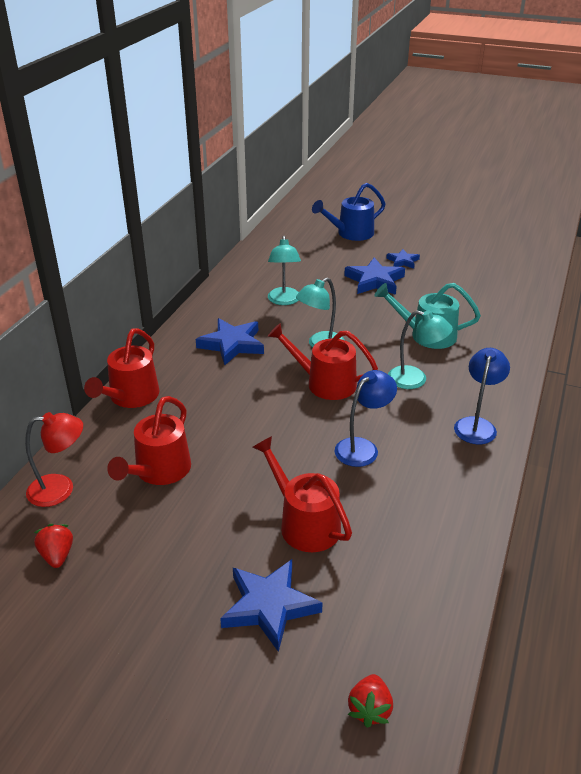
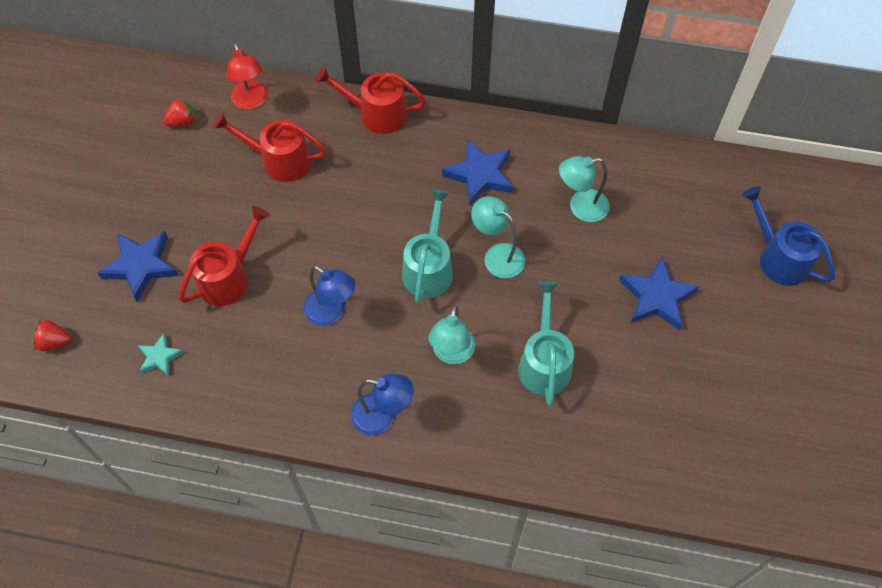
camera: 80 degrees right, 25 degrees up
red watering can [267,323,378,400] -> turquoise watering can [402,190,453,304]
blue star [386,249,420,269] -> none
none -> turquoise star [138,333,184,376]

